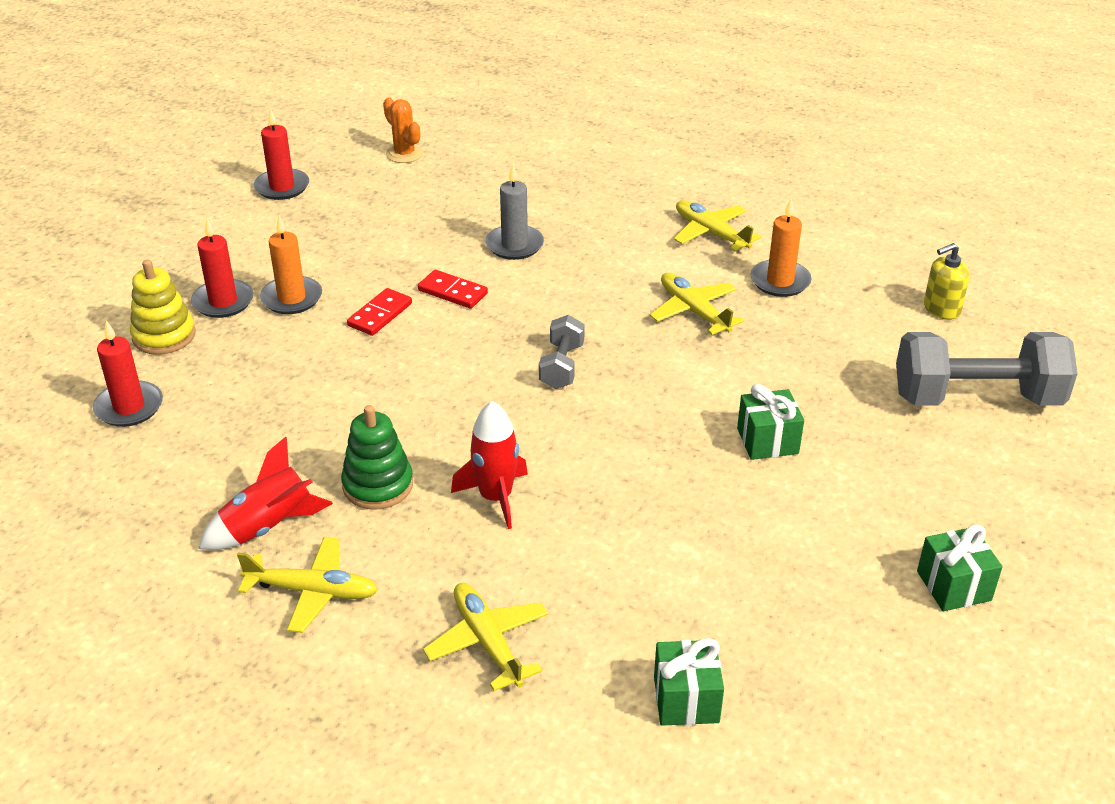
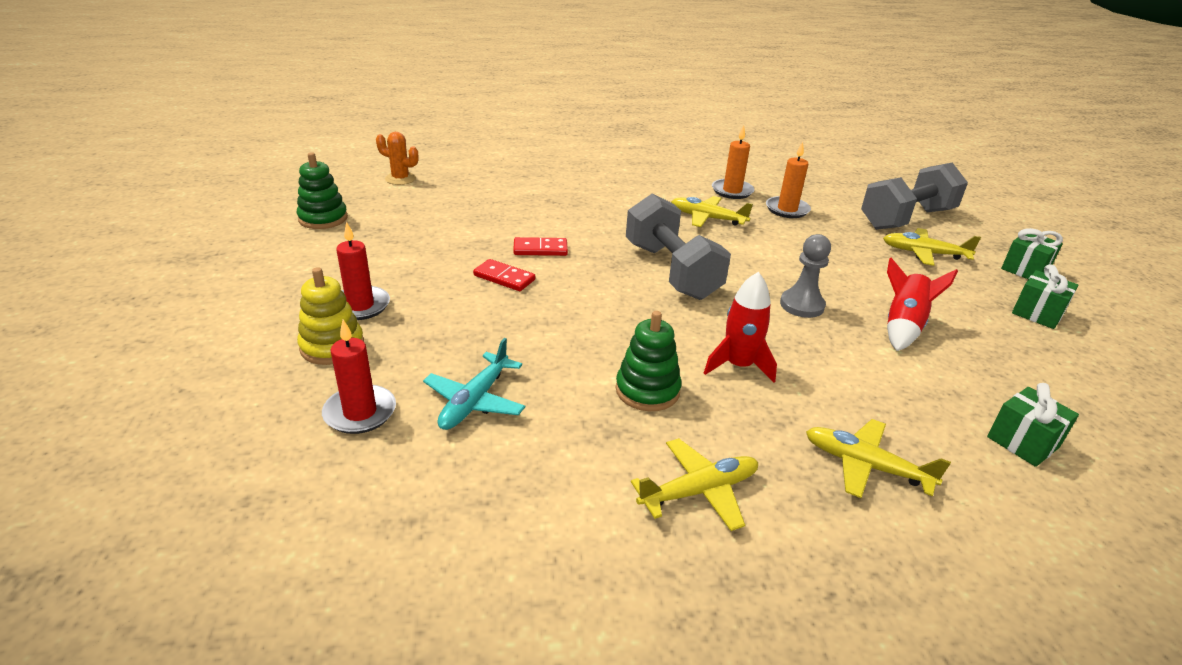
camera: 35 degrees left, 5 degrees down
red rocket [198,437,333,550] -> red rocket moved to [887,258,958,351]
red candle [254,108,309,200] -> green stacking toy [297,152,348,229]
orange candle [260,215,322,314] -> orange candle moved to [766,142,811,218]
red domino [347,288,412,336] -> red domino turned 60 degrees counterclockwise [473,259,535,291]
grey candle [485,164,544,260] -> none
grey dumbbell [539,315,585,389] -> grey dumbbell [626,193,731,300], size x1.96
yellow plane [674,200,761,251] -> yellow plane moved to [883,228,981,266]
green gift [737,384,804,460] -> green gift moved to [1001,228,1063,279]
yellow soap dispenser [924,243,970,320] -> none
none -> turquoise plane [423,338,525,430]
none -> grey pawn [780,234,831,318]

